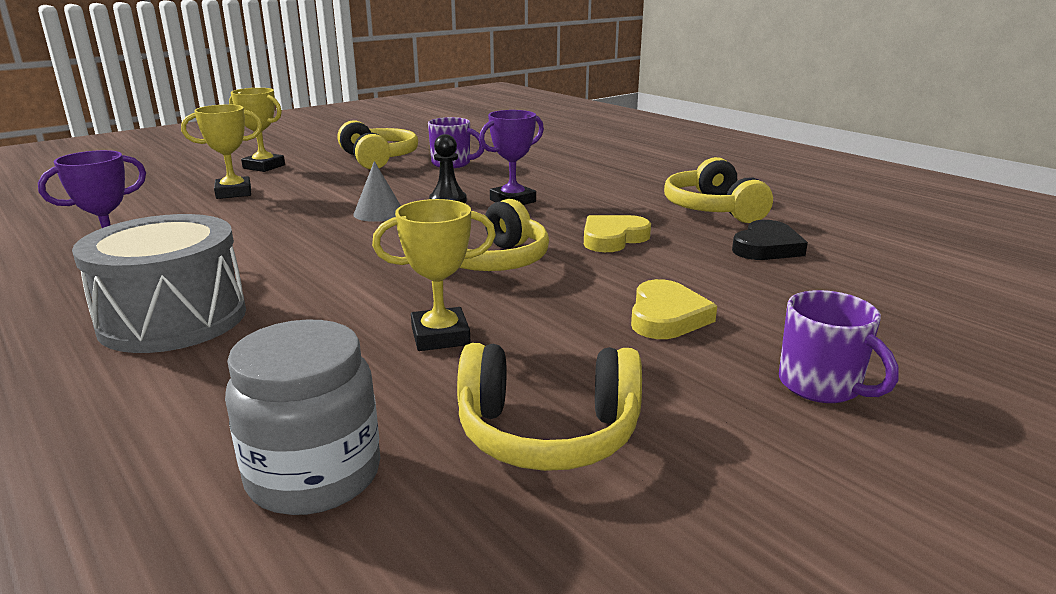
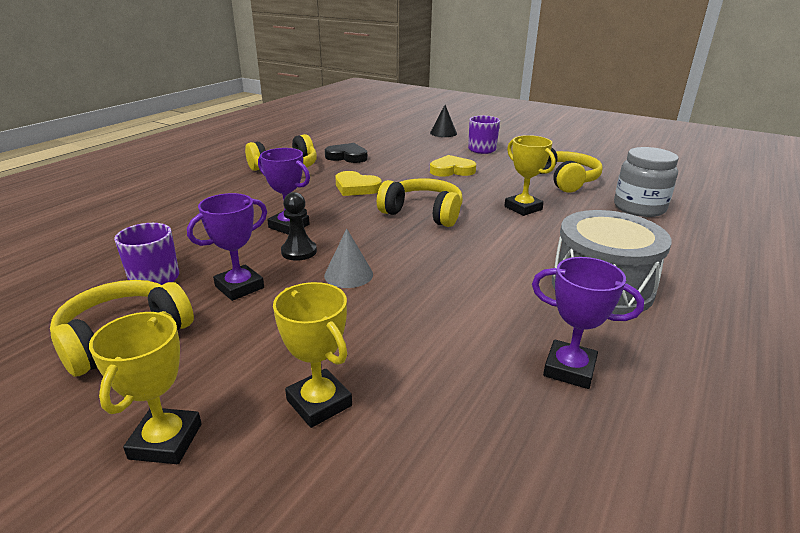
camera: 110 degrees left, 5 degrees up
none -> purple trophy [187,193,267,301]
none -> black cone [430,105,457,137]

